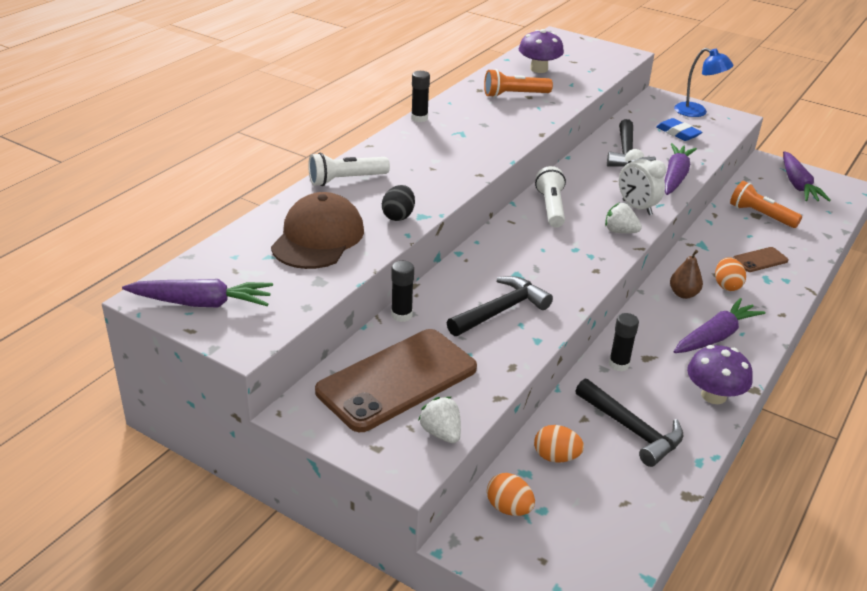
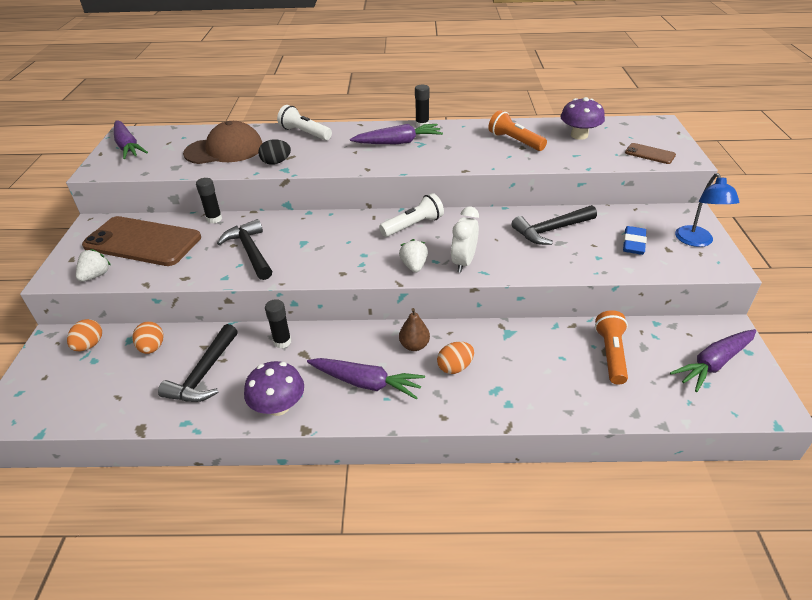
camera: 60 degrees right, 5 degrees up
black hammer [447,276,553,336] -> black hammer turned 135 degrees counterclockwise [217,219,272,280]
purple carrot [665,143,697,195] -> purple carrot moved to [350,124,443,144]
brown phone [733,247,788,272] -> brown phone moved to [625,143,676,164]

